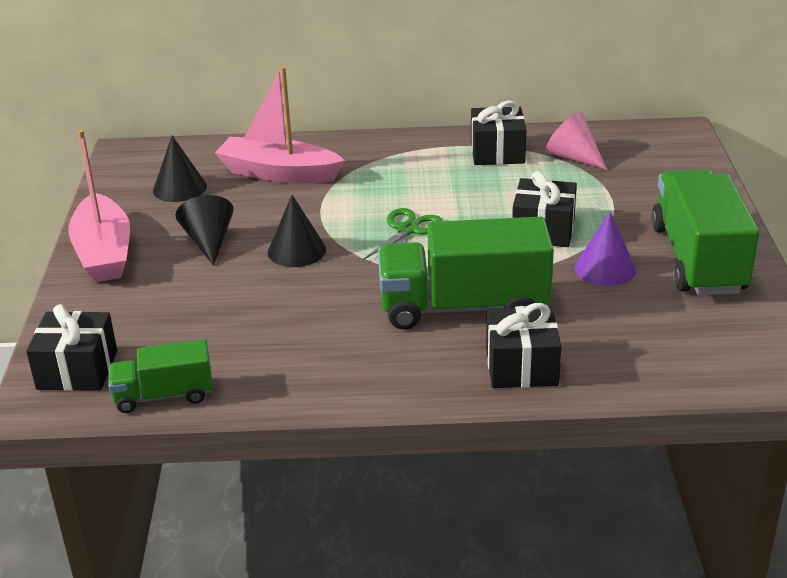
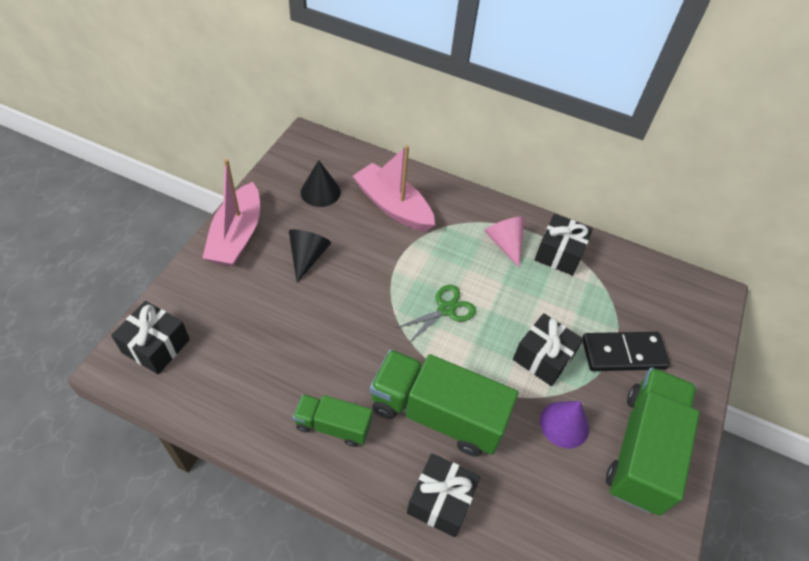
camera: 20 degrees right, 20 degrees up
green truck [108,339,213,413] -> green truck moved to [293,394,372,447]
black cone [268,195,326,267] -> none
pink cone [546,112,607,170] -> pink cone moved to [484,216,525,268]
none -> black domino [582,332,670,371]

